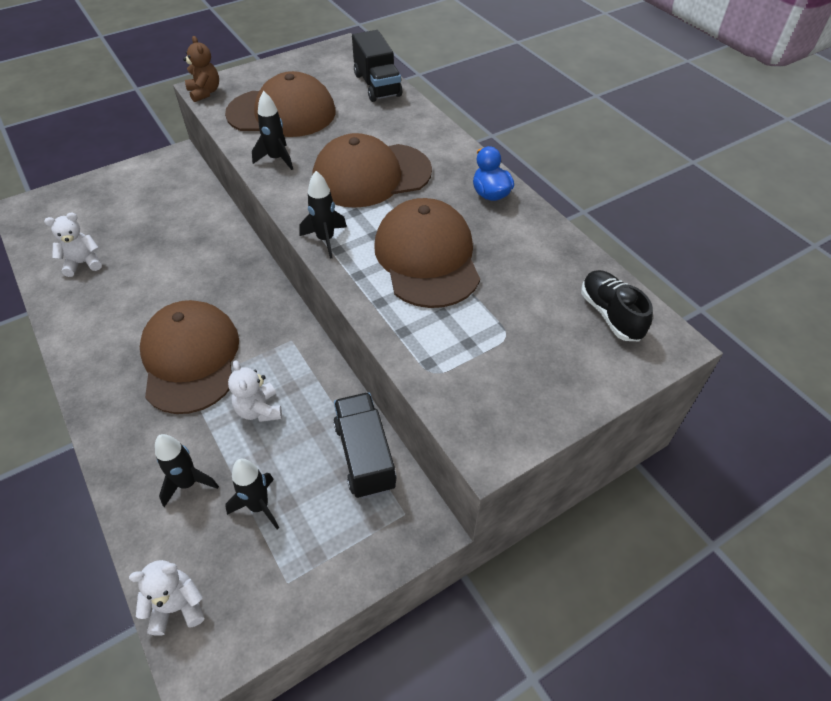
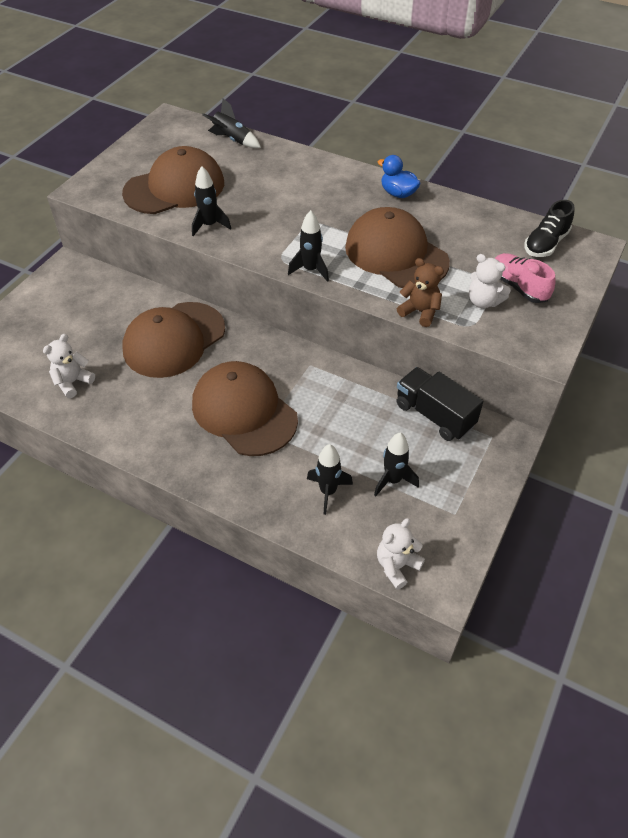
camera: 30 degrees left, 0 degrees up
brown teddy bear [183,36,219,102] -> brown teddy bear moved to [397,258,444,327]
white teddy bear [228,360,282,422] -> white teddy bear moved to [469,254,511,308]
brown cap [312,133,432,208] -> brown cap moved to [122,302,225,378]
black truck [352,30,402,102] -> black rocket [202,98,261,148]
black shoe [581,270,653,341] -> black shoe turned 90 degrees counterclockwise [524,200,574,257]
none -> pink shoe [495,253,556,303]

